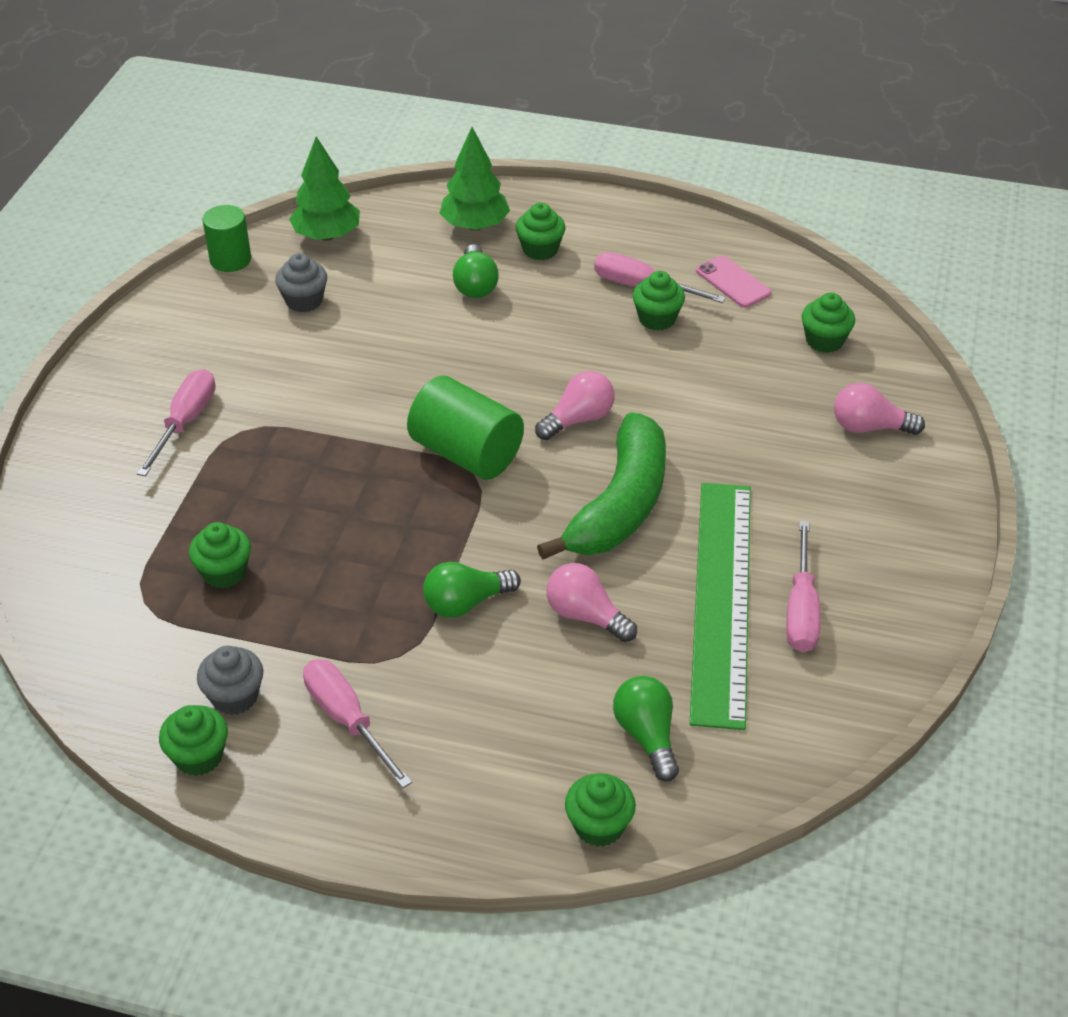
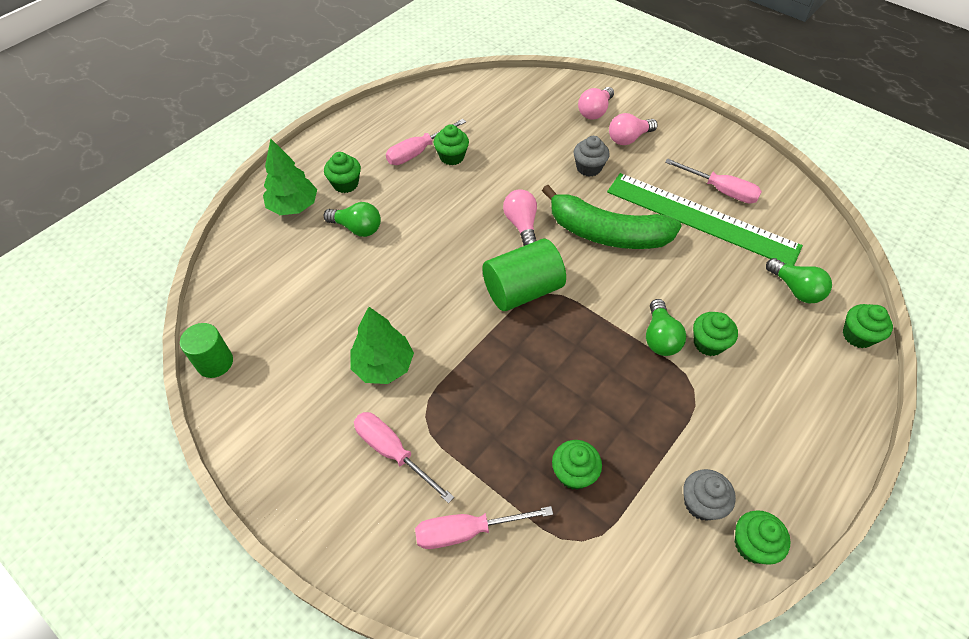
camera: 65 degrees left, 10 degrees up
grey cupcake [275,253,327,312] -> grey cupcake moved to [574,136,610,177]
green tree [289,136,360,241] -> green tree moved to [350,307,414,384]
pink screwdriver [303,659,412,788] -> pink screwdriver moved to [415,506,553,549]
green banana [537,412,666,560] -> green banana turned 150 degrees clockwise [542,185,681,249]
pink light bulb [546,563,637,642] -> pink light bulb moved to [609,113,658,145]
green light bulb [613,676,679,781] -> green light bulb turned 135 degrees counterclockwise [766,258,832,304]
pink phone [696,255,772,308] -> none
green cupcake [802,293,855,353] -> green cupcake moved to [693,312,738,356]

